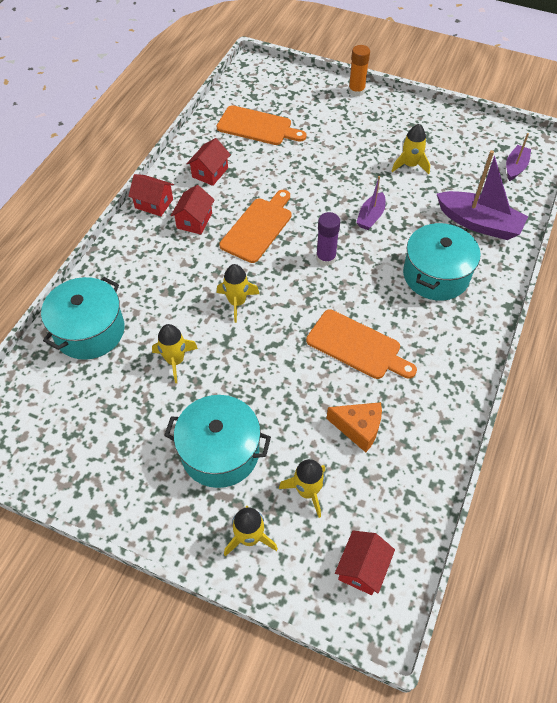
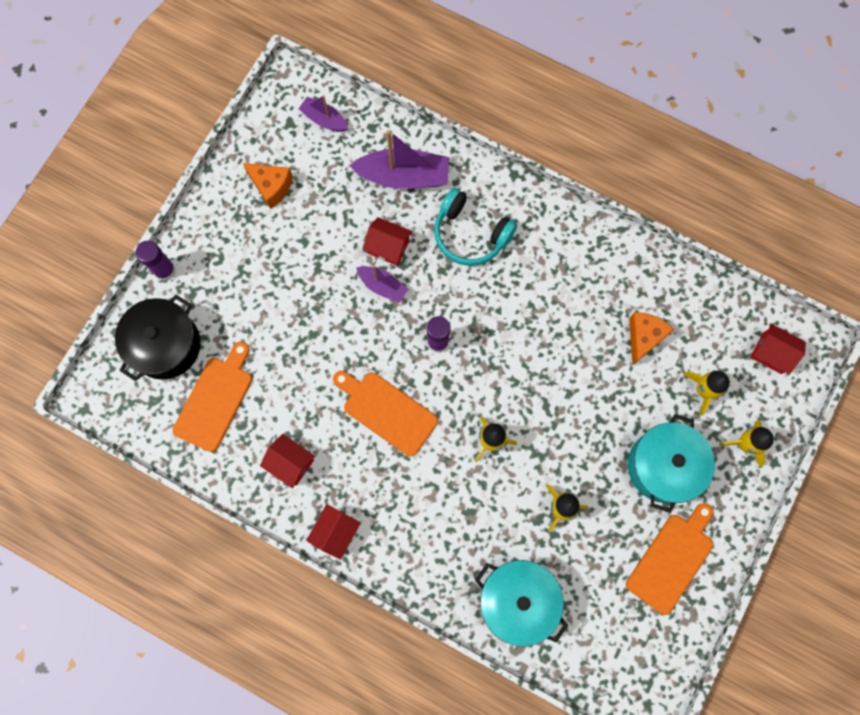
camera: 85 degrees left, 20 degrees up
red house [171,185,214,235] -> red house moved to [363,217,412,266]
orange cutting board [306,310,417,379] -> orange cutting board moved to [626,503,713,615]
orange glue stick [348,45,370,97] -> purple glue stick [136,241,176,281]
yellow rocket [392,124,430,174] -> none
turquoise pot [403,223,481,301] -> turquoise headphones [434,188,517,266]
purple boat [437,150,528,240] -> purple boat turned 60 degrees clockwise [350,130,449,189]
none -> black pot [115,295,201,381]
none -> orange cheese [243,163,293,209]

